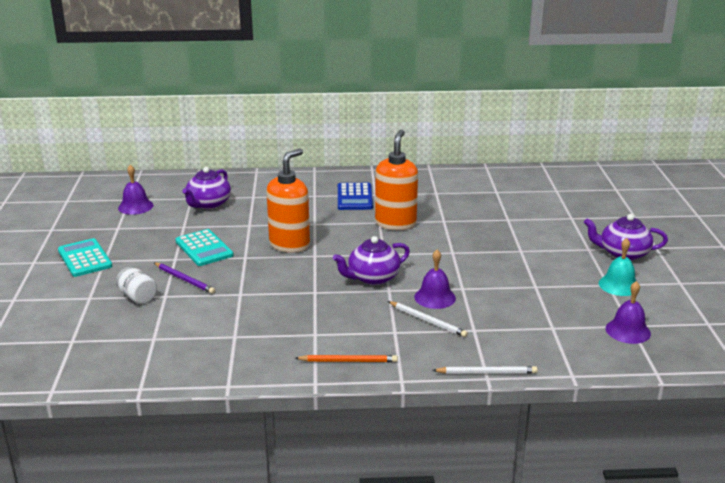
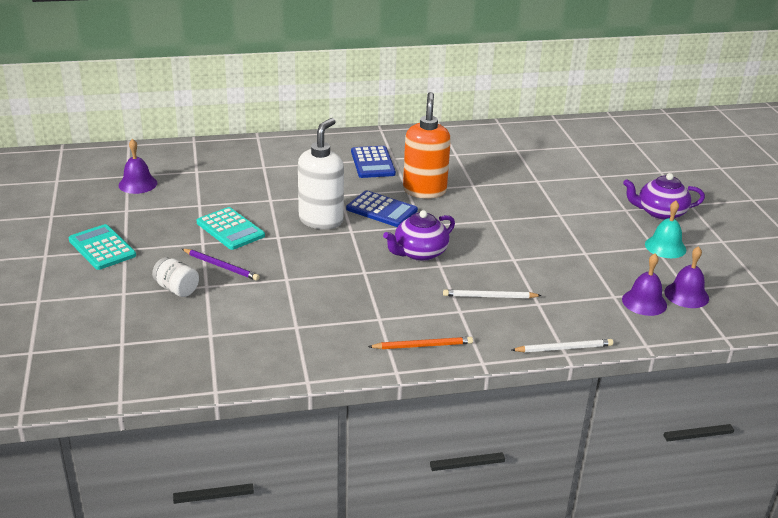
camera: 10 degrees left, 5 degrees up
purple teapot [182,167,231,209] -> none
orange soap dispenser [266,148,310,253] -> white soap dispenser [298,118,344,229]
white pencil [388,301,468,337] -> white pencil turned 150 degrees clockwise [443,289,542,298]
purple bell [414,250,456,309] -> purple bell moved to [622,253,667,316]
none -> blue calculator [346,190,418,227]

